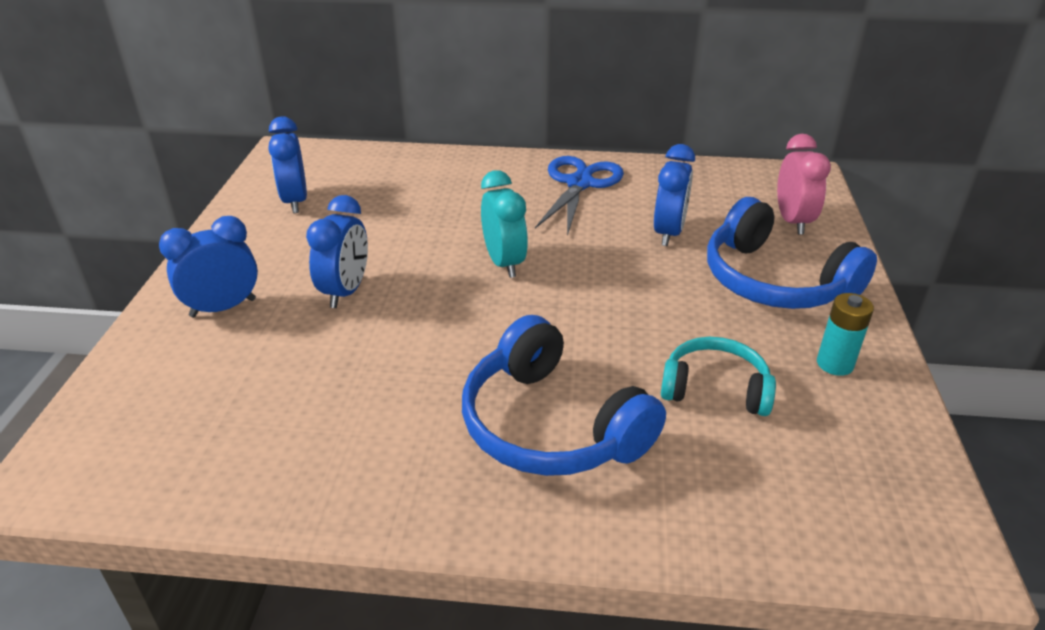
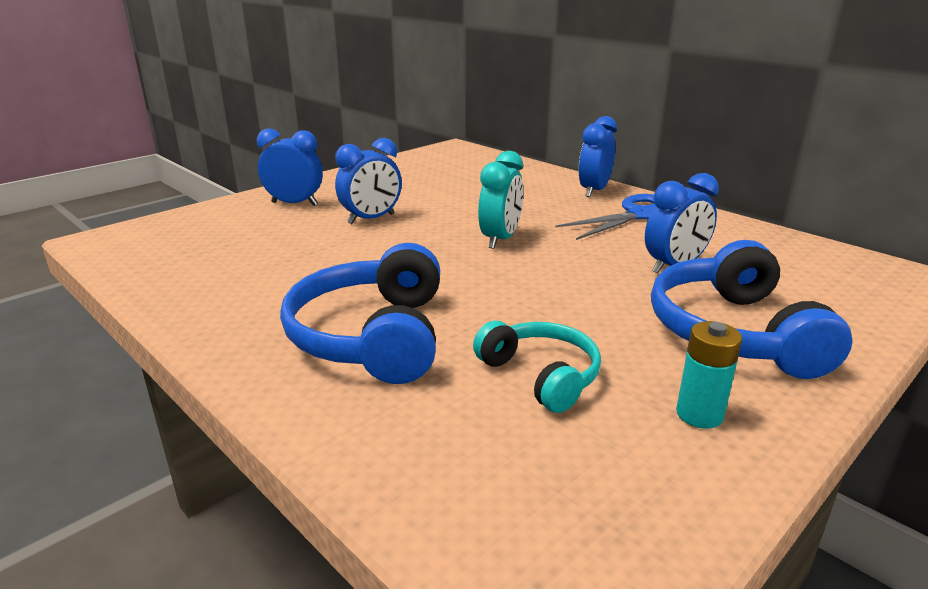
camera: 40 degrees right, 10 degrees down
blue clock [268,116,307,213] -> blue clock moved to [579,116,617,197]
pink clock [777,134,831,235] -> none

